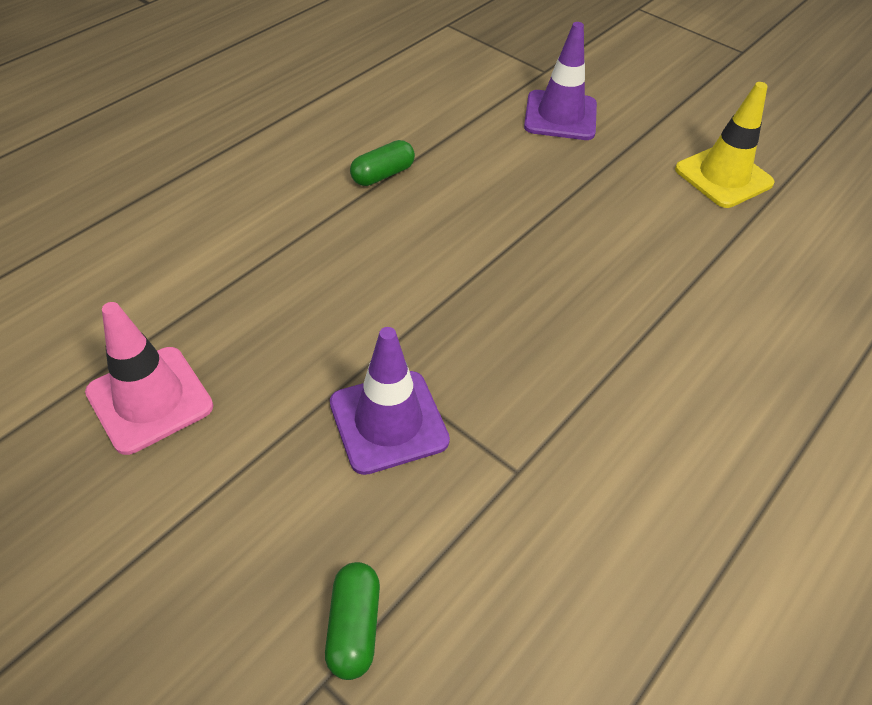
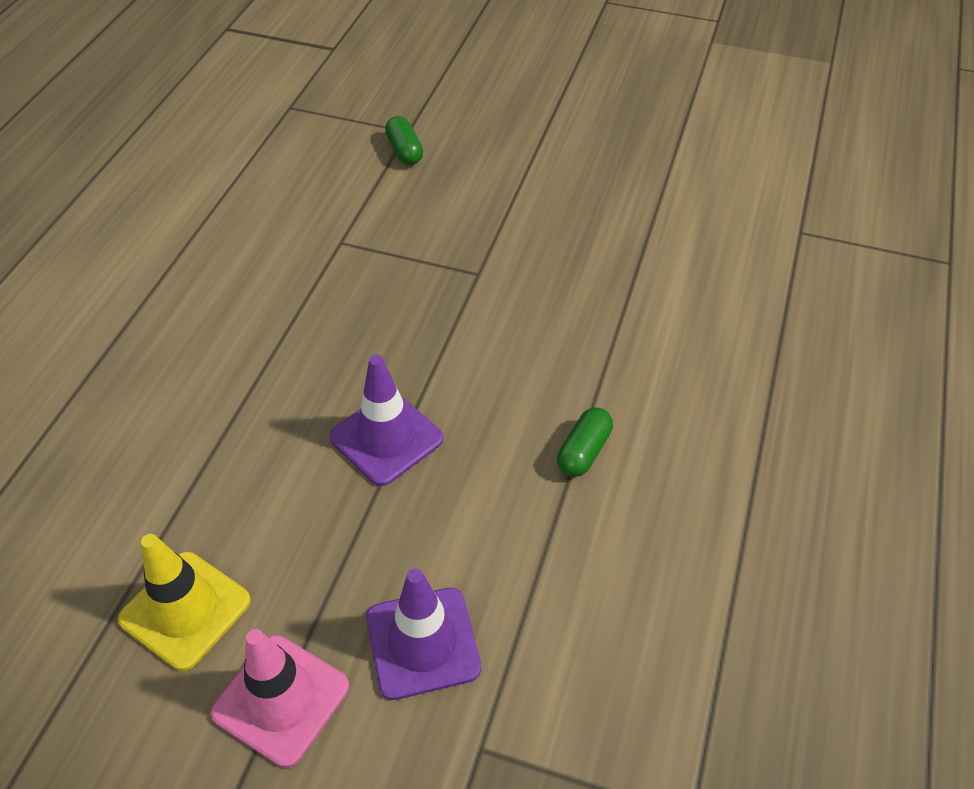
camera: 160 degrees right, 0 degrees up
pink traffic cone [85,302,213,455] -> pink traffic cone moved to [211,629,349,768]
purple traffic cone [330,327,450,475] -> purple traffic cone moved to [329,355,443,486]

